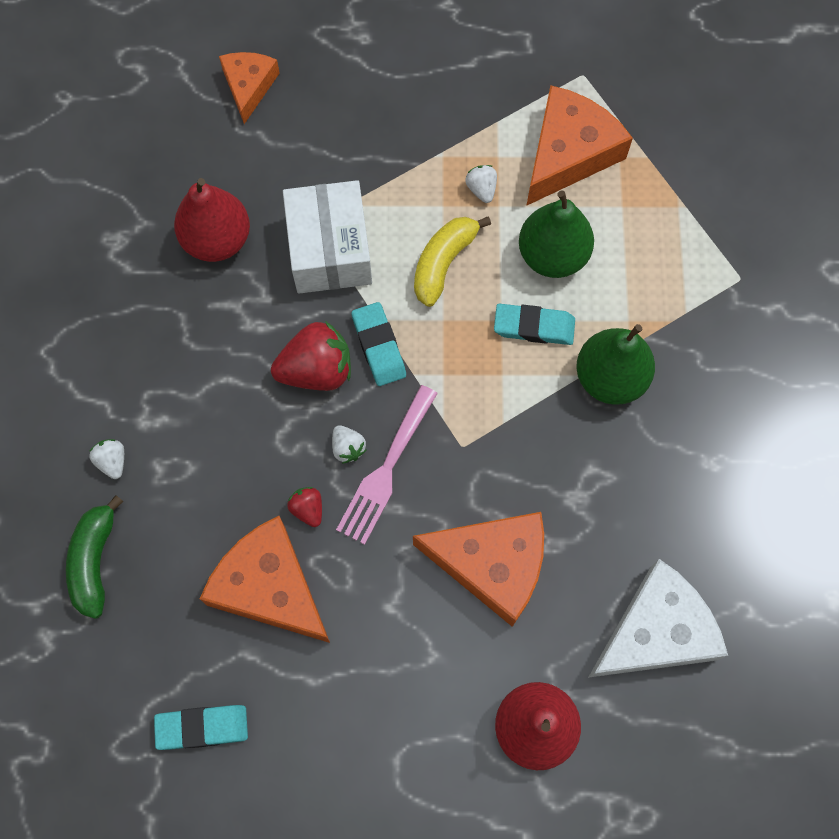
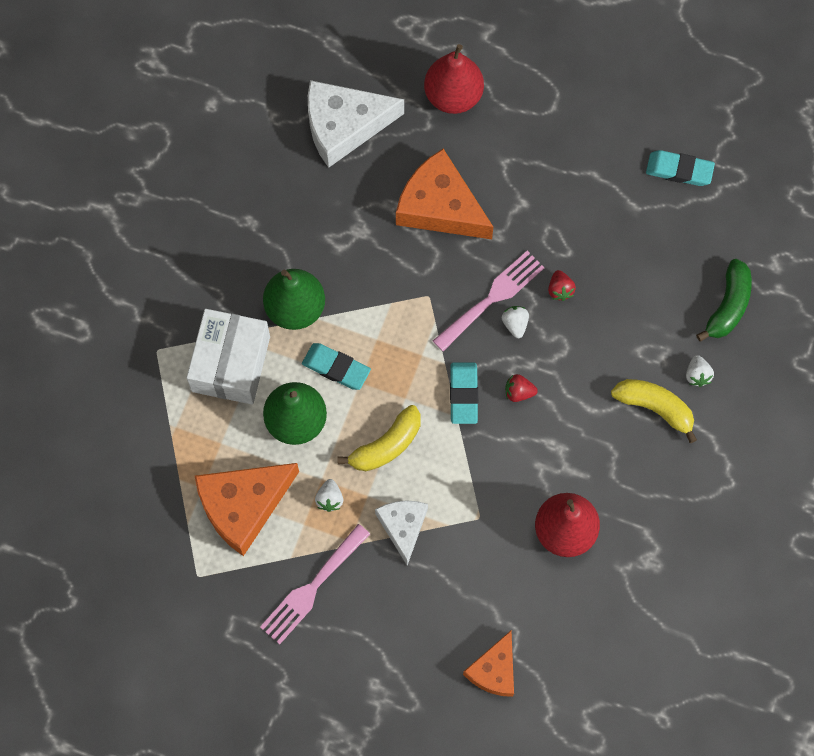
camera: 160 degrees left, 0 degrees up
orange cheese [200,516,330,643] -> none
red strawberry [271,321,351,391] -> red strawberry [505,374,538,402], size x0.49
white box [283,180,372,294] -> white box moved to [187,309,270,405]
none -> pink fork [260,524,370,644]
none -> white cheese [375,500,428,565]
none -> yellow banana [611,379,697,443]

